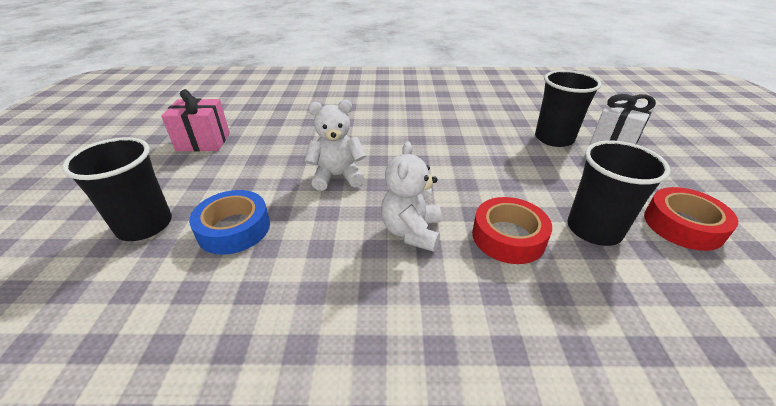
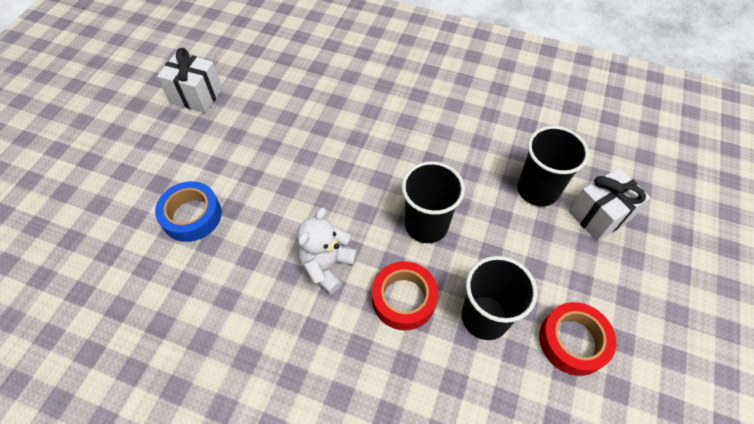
camera: 20 degrees right, 20 degrees up
black cup [62,137,172,241] -> black cup moved to [402,161,465,243]
pink gift [161,89,230,151] -> white gift [157,48,223,113]
white teddy bear [305,100,366,191] -> none

